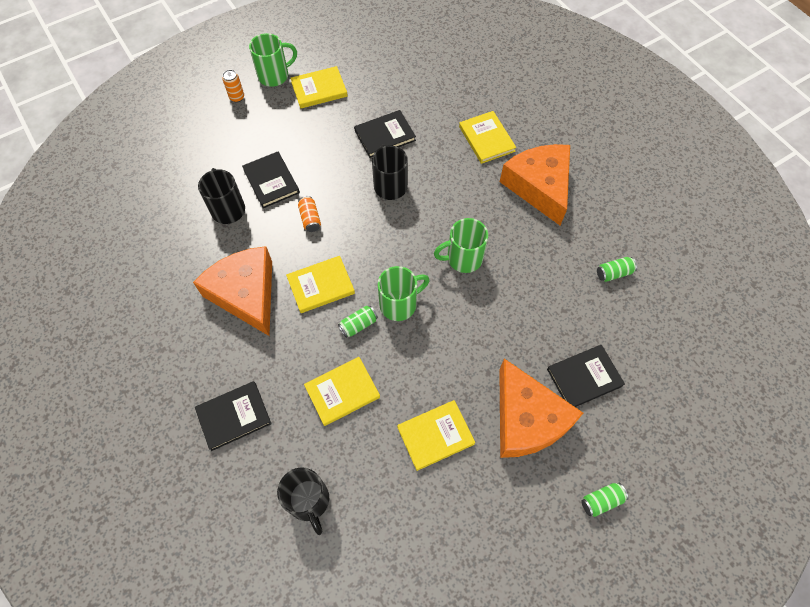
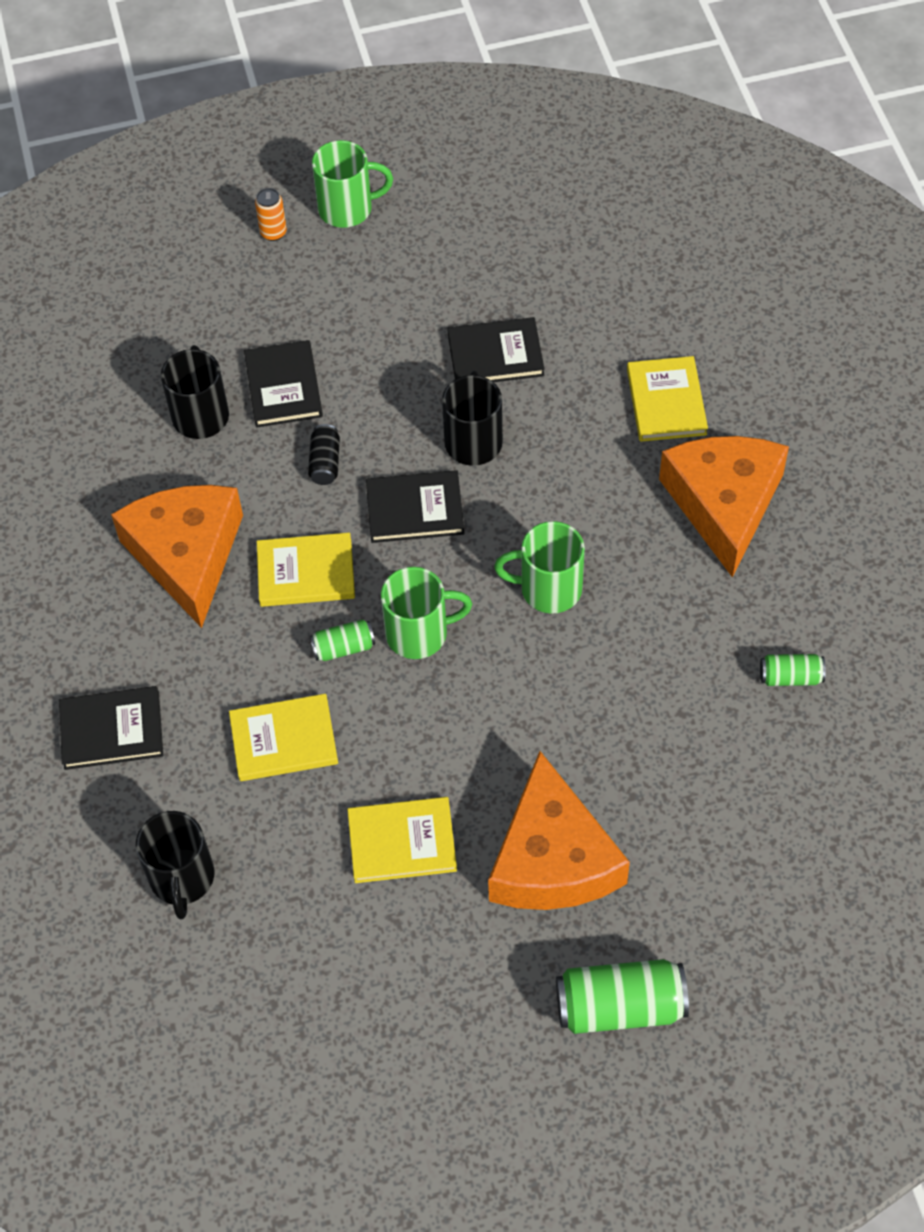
camera: 20 degrees right, 5 degrees down
yellow book [290,66,348,108] -> none
orange can [298,196,321,232] -> black can [308,424,340,485]
black book [547,345,625,407] -> black book moved to [366,470,464,543]
green can [581,482,628,517] -> green can [556,959,689,1034], size x1.86

